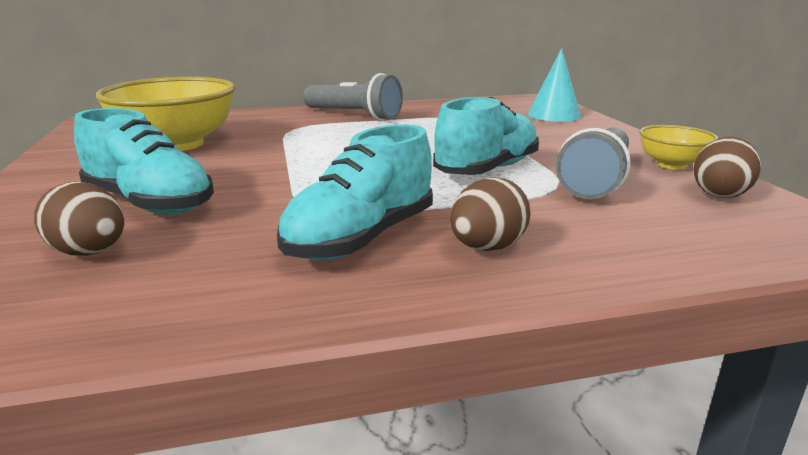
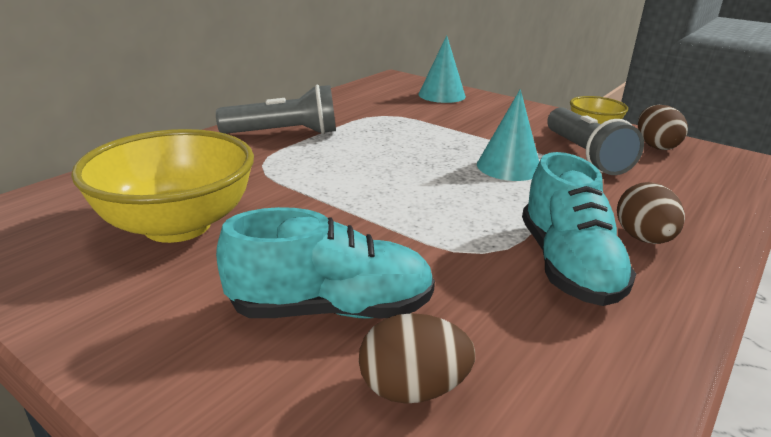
camera: 40 degrees left, 5 degrees up
turquoise shoe [433,97,539,175] -> turquoise cone [477,89,539,181]

